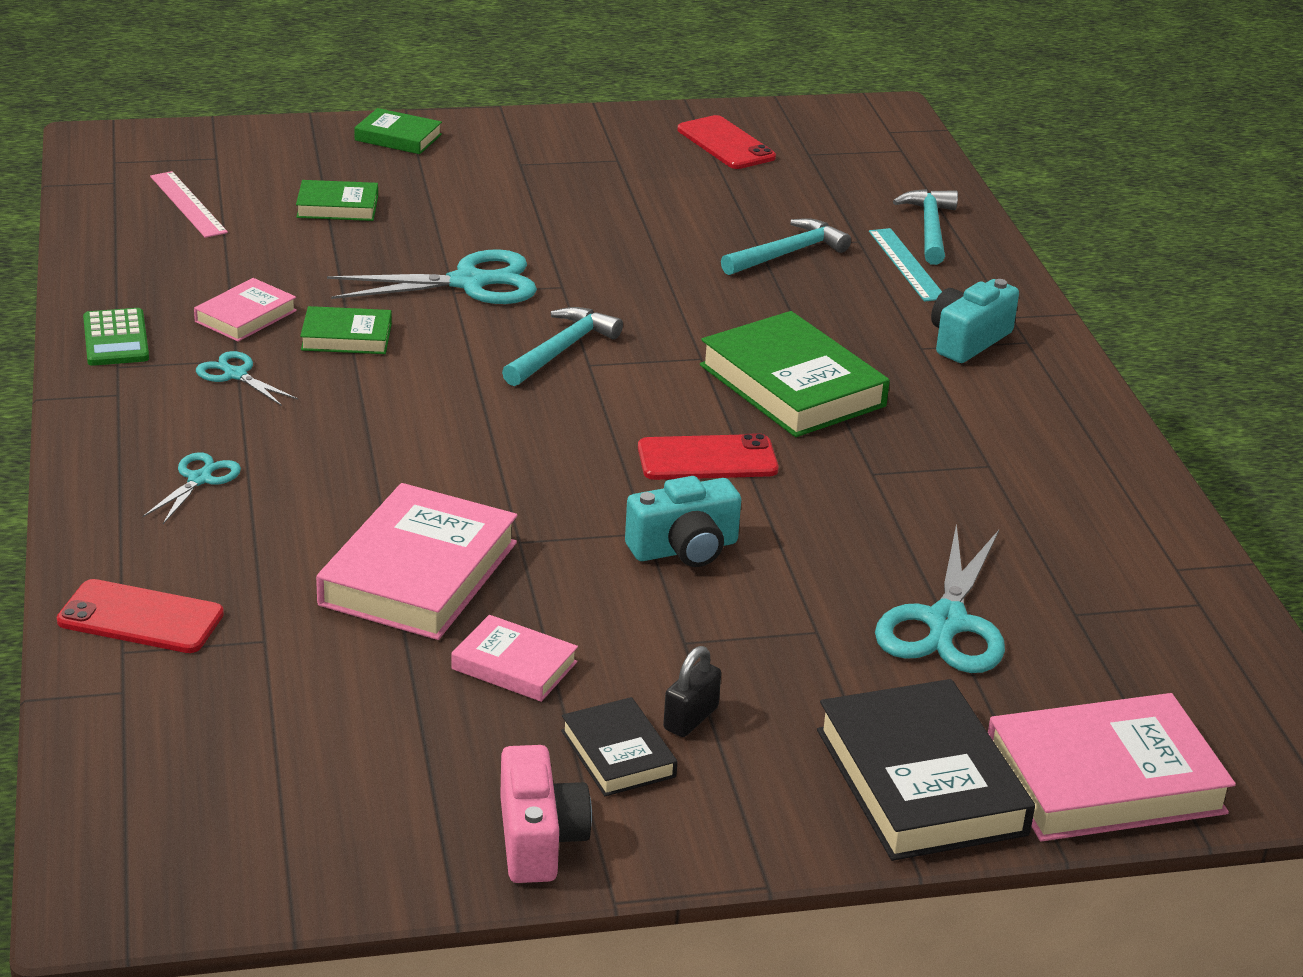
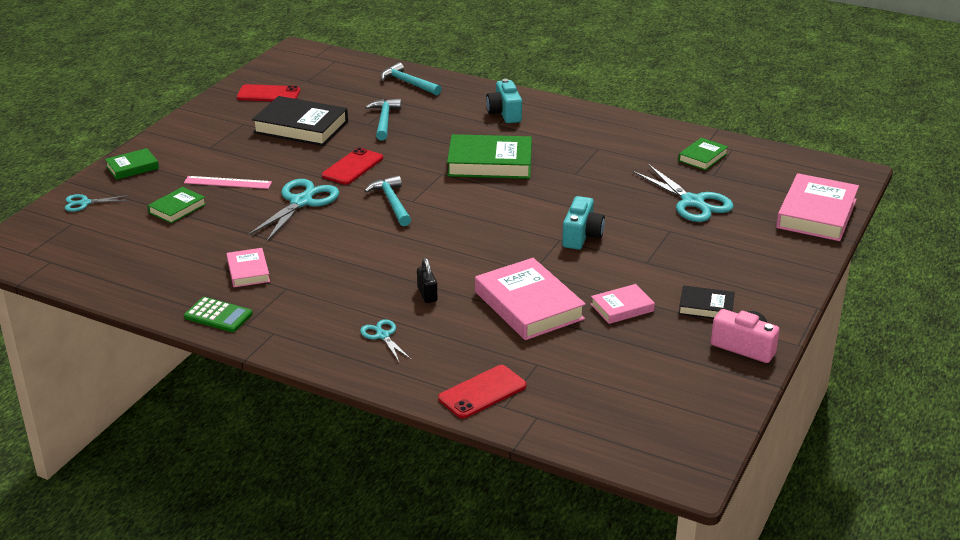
camera: 50 degrees left, 0 degrees up
pink ruler [150,171,228,238] -> pink ruler moved to [184,176,272,189]
turquoise scissors [196,351,298,406] -> turquoise scissors moved to [65,194,128,212]
green book [300,306,392,354] -> green book moved to [678,138,728,170]
red phone [638,433,779,480] -> red phone moved to [322,147,383,185]
black padlock [663,646,721,737] -> black padlock moved to [417,258,437,303]
black book [817,679,1035,861] -> black book moved to [252,96,348,146]
turquoise ruler [869,228,942,302] -> none

